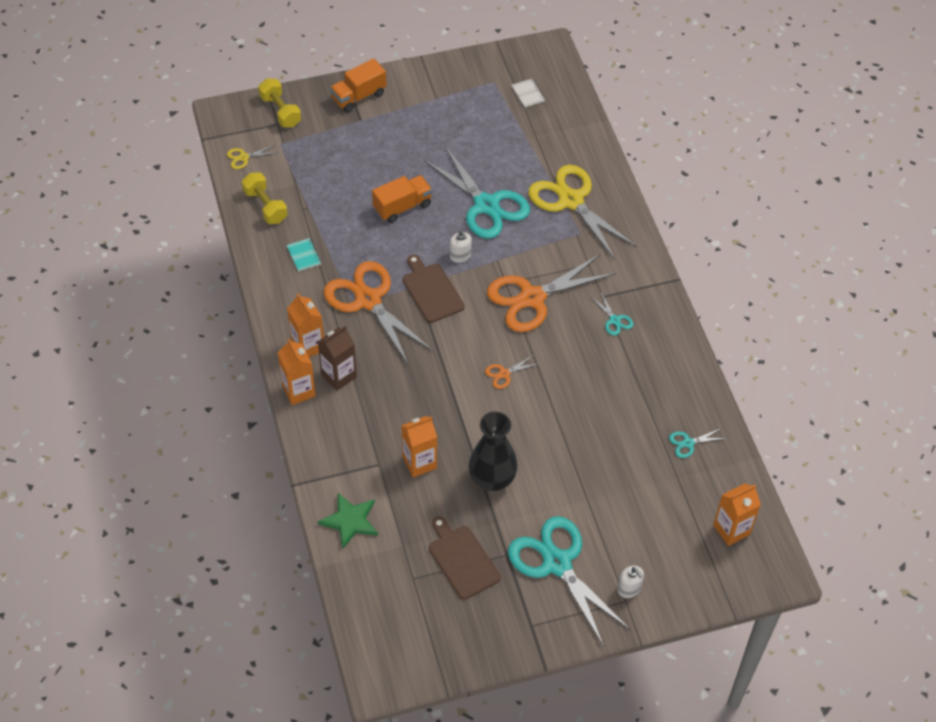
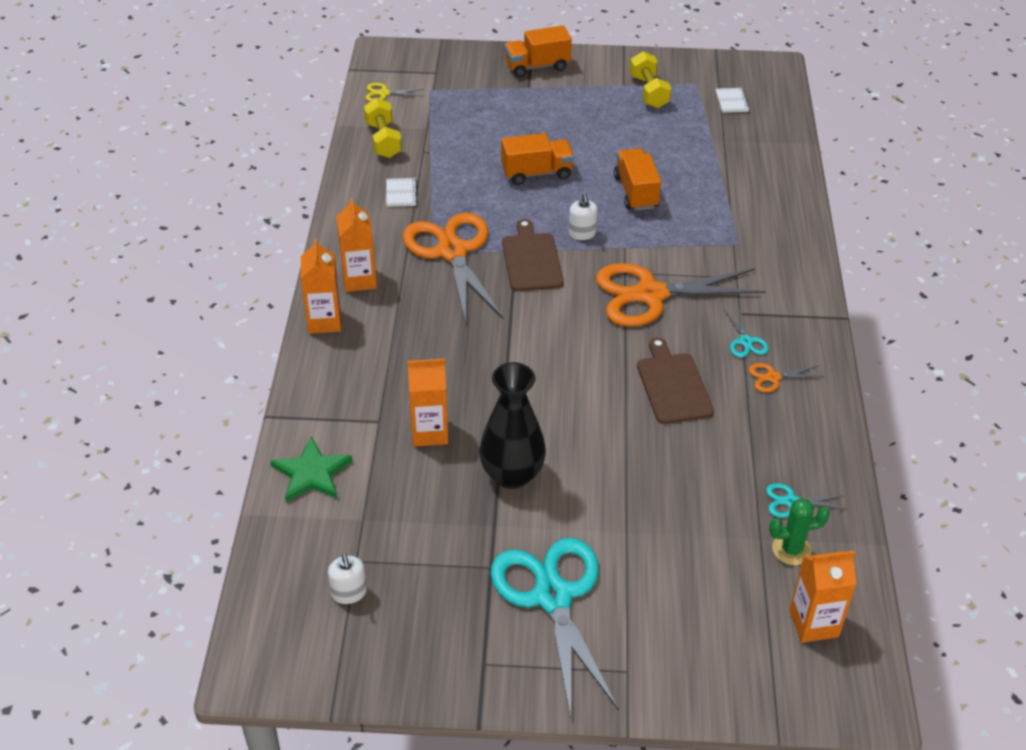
camera: 20 degrees right, 10 degrees down
yellow dumbbell [258,78,301,127] -> yellow dumbbell moved to [630,51,671,108]
turquoise notebook [287,238,321,272] -> white notebook [386,178,417,207]
brown carton [318,326,357,391] -> none
turquoise scissors [423,146,530,239] -> orange truck [614,148,661,211]
brown cutting board [429,517,501,600] -> brown cutting board moved to [637,337,714,424]
orange scissors [485,355,540,389] -> orange scissors moved to [749,363,824,392]
yellow scissors [528,165,637,259] -> none
white soap dispenser [618,565,644,598] -> white soap dispenser moved to [328,553,367,604]
none -> green cactus [769,498,830,565]

